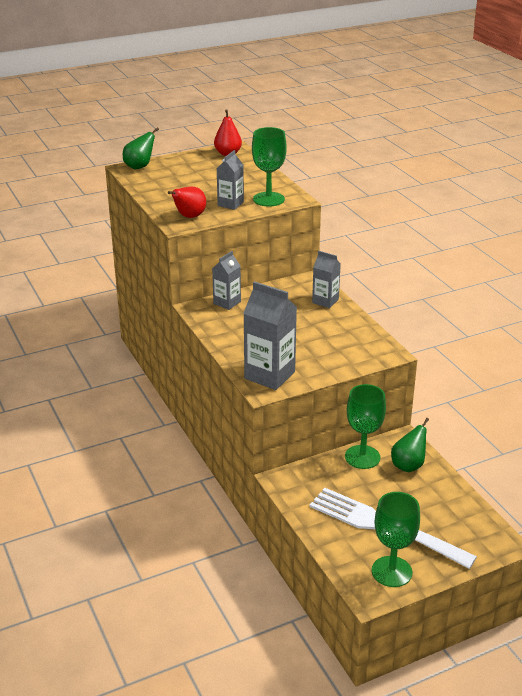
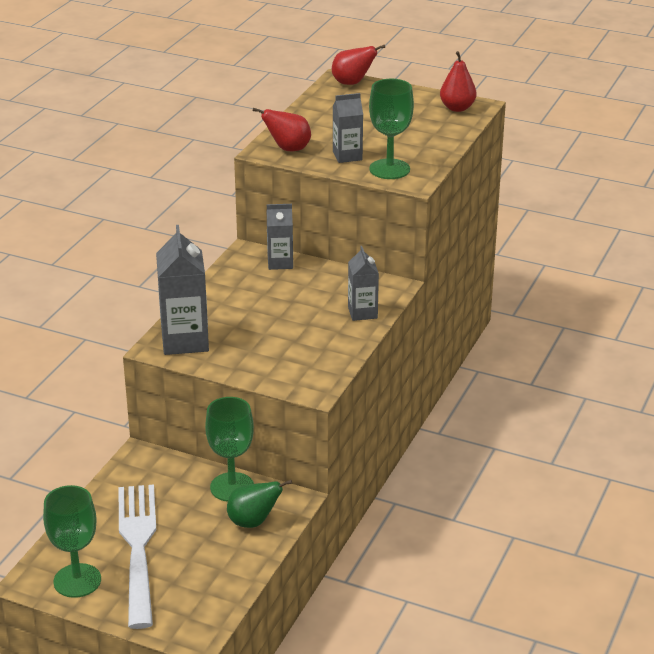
camera: 50 degrees right, 0 degrees up
green pear [123,127,159,169] -> red pear [332,45,385,85]

